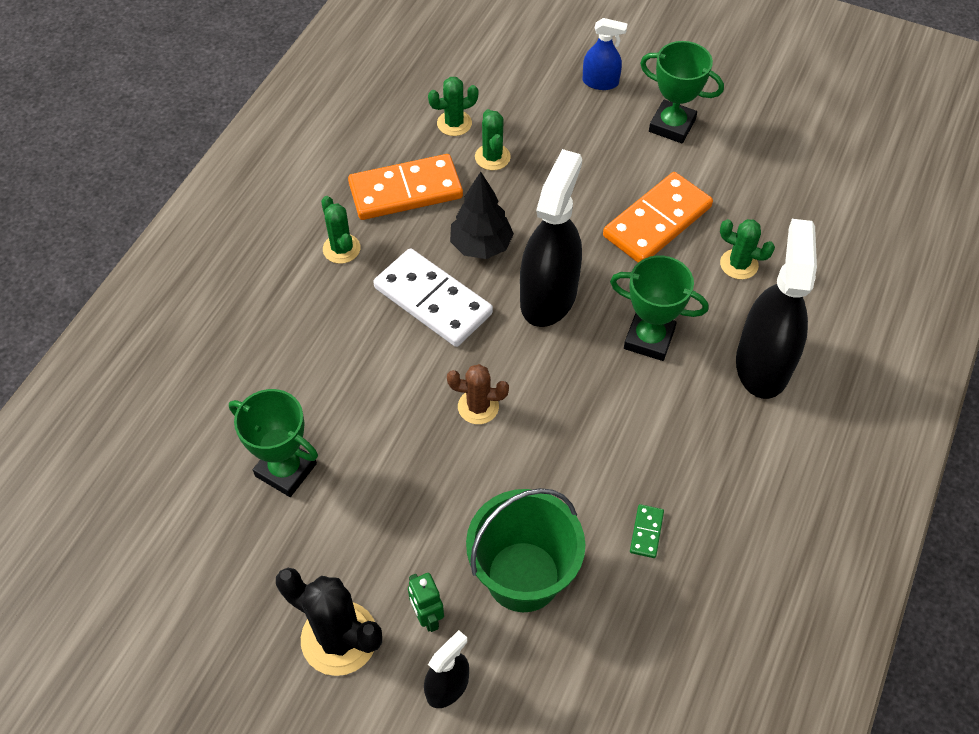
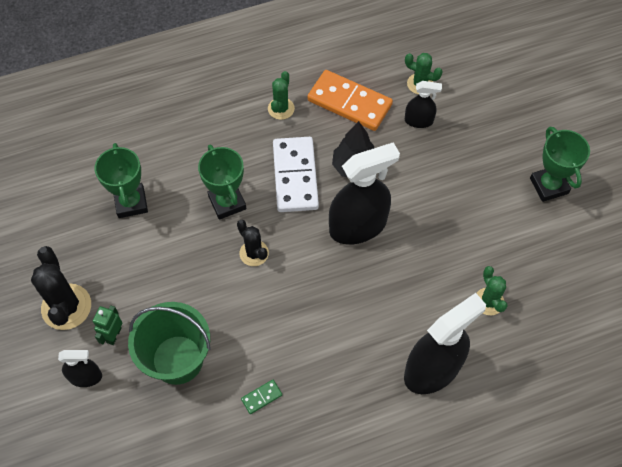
camera: 45 degrees right, 5 degrees up
brown cactus [447,364,509,424] -> black cactus [237,220,269,266]
green cactus [475,109,511,170] -> black spray bottle [405,81,442,128]
blue spray bottle [583,18,628,90] -> none
orange domino [603,172,713,262] -> none
green trophy [610,256,708,361] -> green trophy moved to [198,145,246,220]

